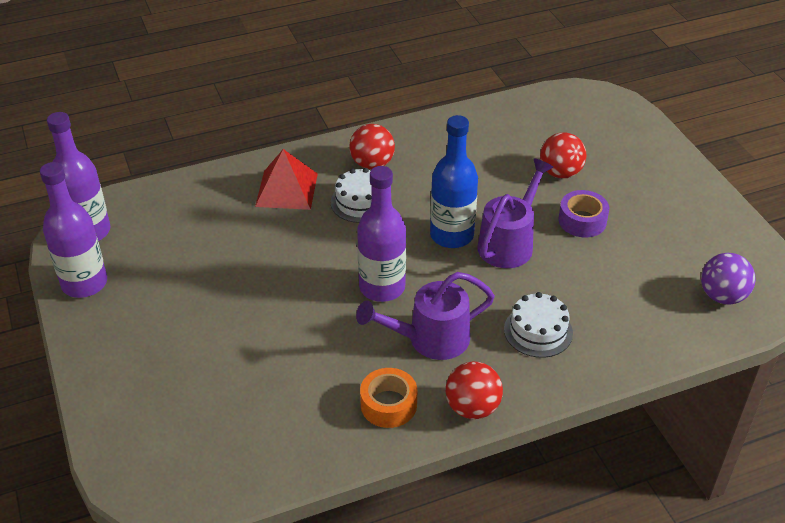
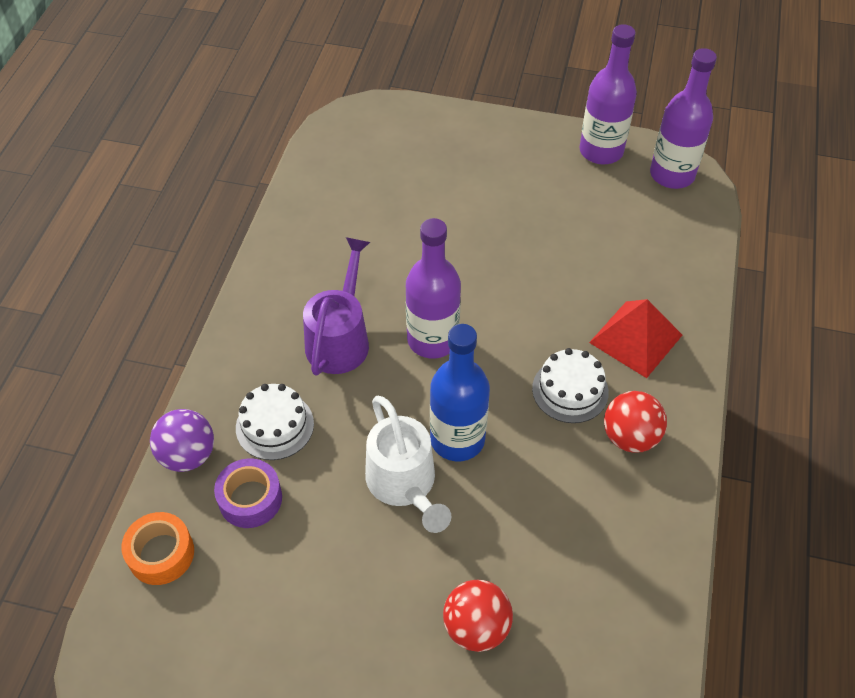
camera: 125 degrees right, 10 degrees up
orange tape [360,368,417,428] -> orange tape moved to [121,512,194,585]
red ball [446,361,503,419] -> none
purple watering can [477,159,553,268] -> white watering can [365,396,452,533]
purple tape [558,190,609,237] -> purple tape moved to [214,459,282,528]
purple ball [701,253,755,305] -> purple ball moved to [150,409,214,472]

